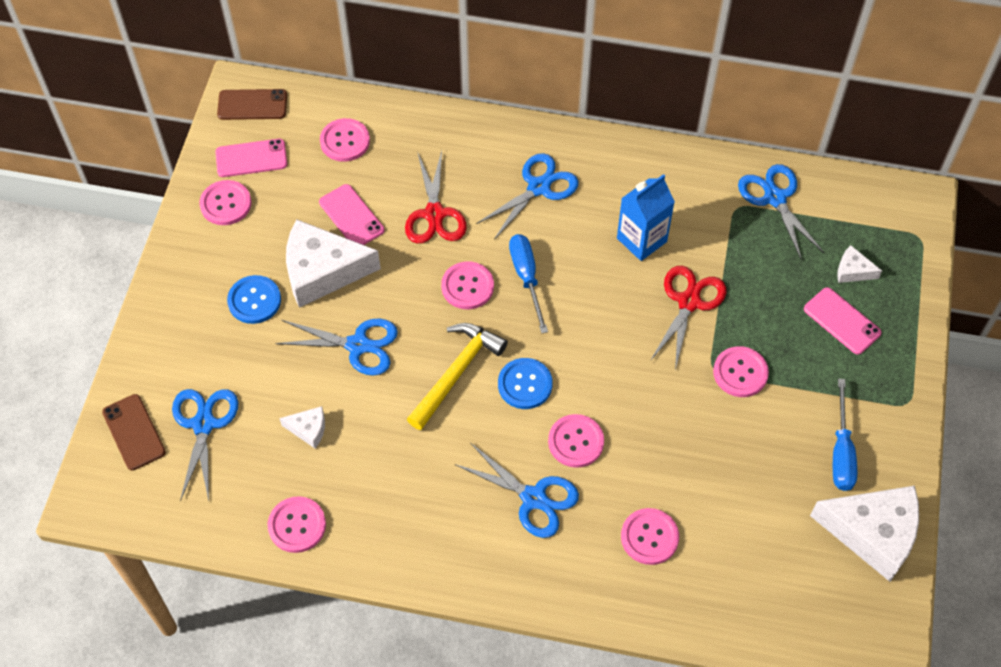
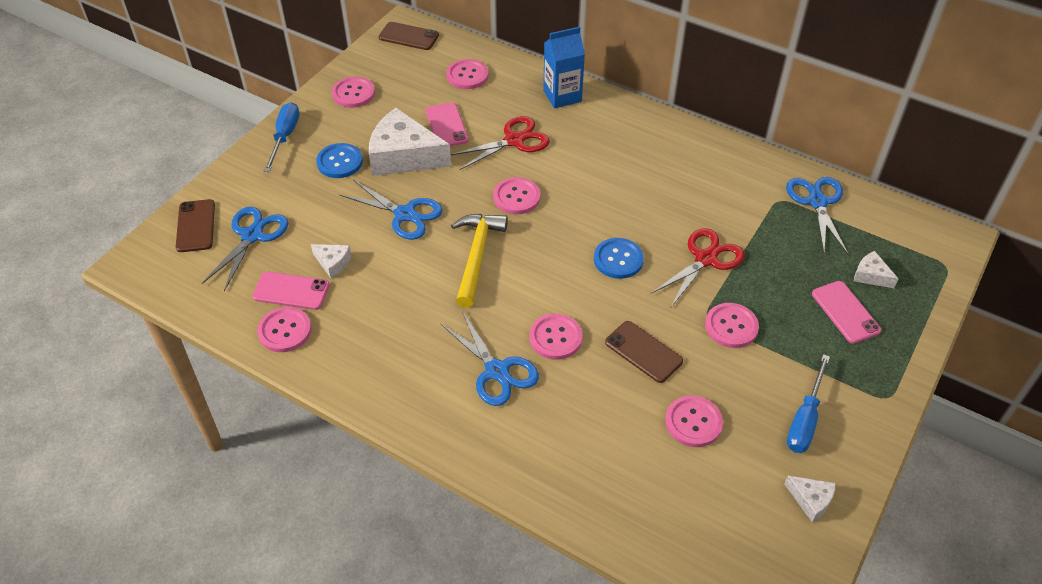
camera: 20 degrees right, 10 degrees down
pink phone [215,139,287,177] -> pink phone moved to [252,272,330,310]
red scissors [405,151,467,244] -> red scissors turned 135 degrees counterclockwise [451,116,550,170]
yellow hammer [407,323,508,430] -> yellow hammer turned 45 degrees counterclockwise [451,214,508,308]
blue scissors [476,153,579,240] -> none
blue button [498,358,553,409] -> blue button moved to [594,238,644,279]
blue screwdriver [509,234,548,334] -> blue screwdriver moved to [264,102,299,172]
blue carton [617,174,675,261] -> blue carton moved to [543,27,585,108]
pink button [621,508,679,565] -> pink button moved to [665,396,723,447]
white cheese [810,486,919,582] -> white cheese [784,476,836,522], size x0.45
none -> brown phone [605,321,683,383]

